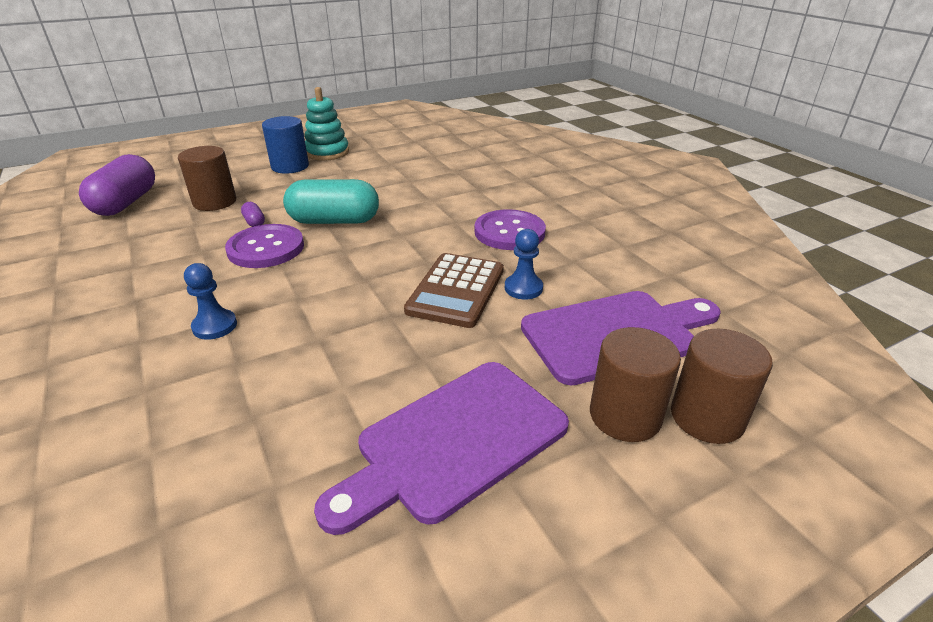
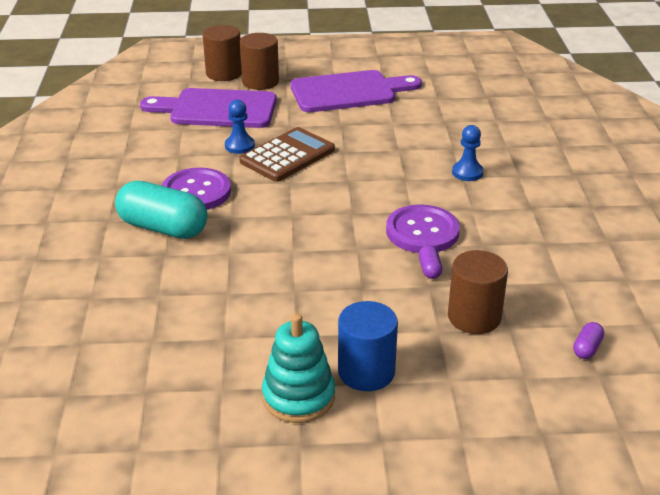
camera: 155 degrees left, 0 degrees up
purple capsule [79,154,155,216] -> purple capsule [573,322,604,359], size x0.41
turquoise capsule [283,179,379,224] -> turquoise capsule moved to [115,181,207,239]

